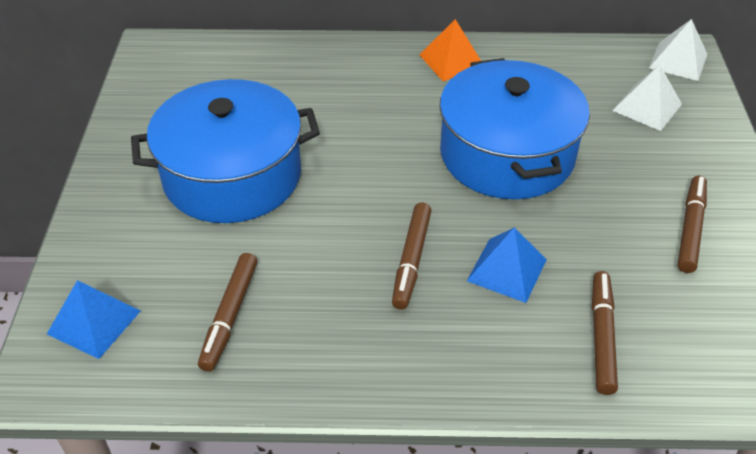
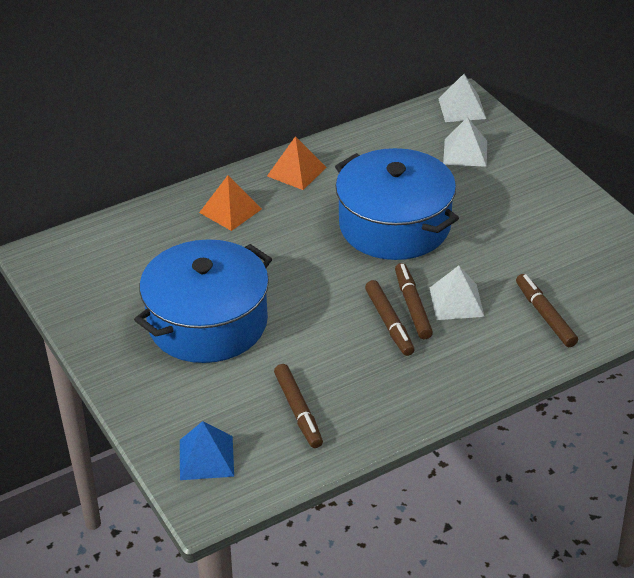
camera: 30 degrees left, 5 degrees down
blue pyramid [467,227,547,303] -> white pyramid [430,266,485,320]
brown marker [678,175,707,273] -> brown marker moved to [395,263,433,339]
none -> orange pyramid [199,175,262,231]

